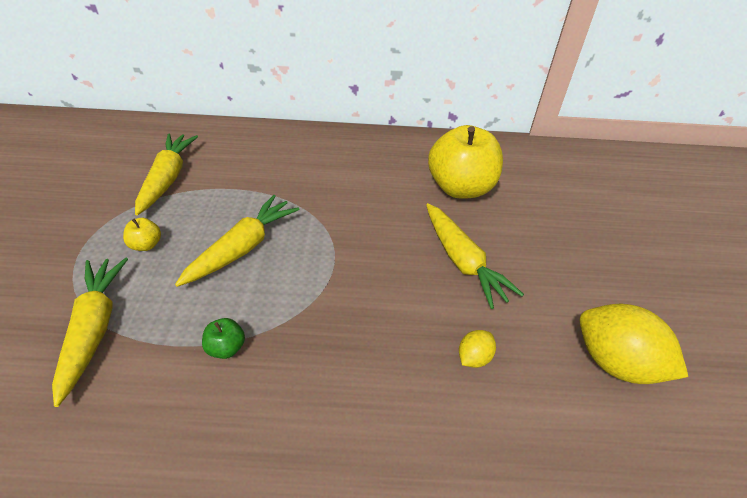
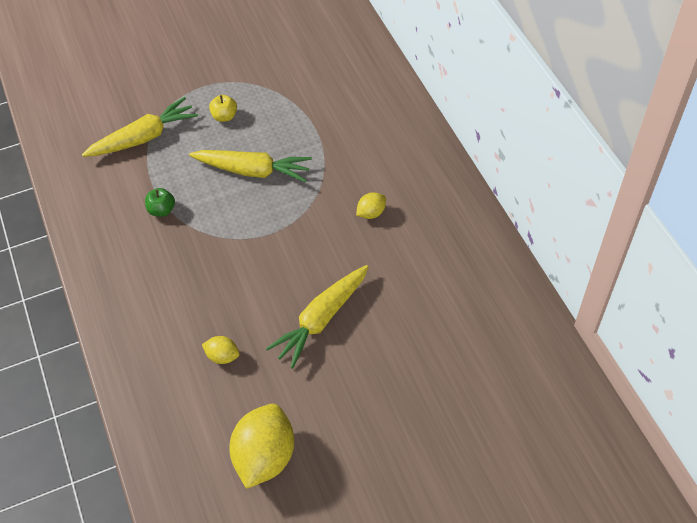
camera: 70 degrees right, 10 degrees up
yellow carrot [135,134,198,215] -> none
yellow apple [428,125,503,198] -> none
none -> yellow lemon [356,192,386,219]

